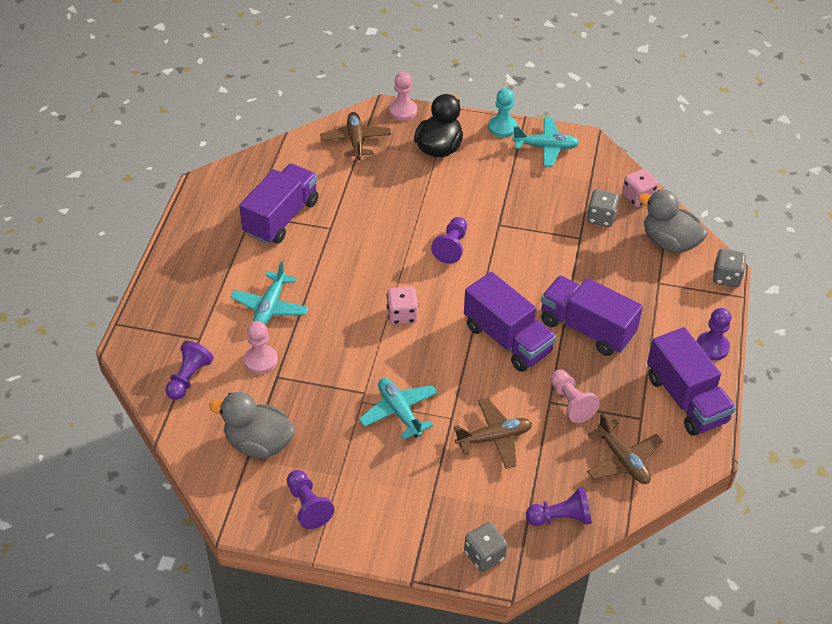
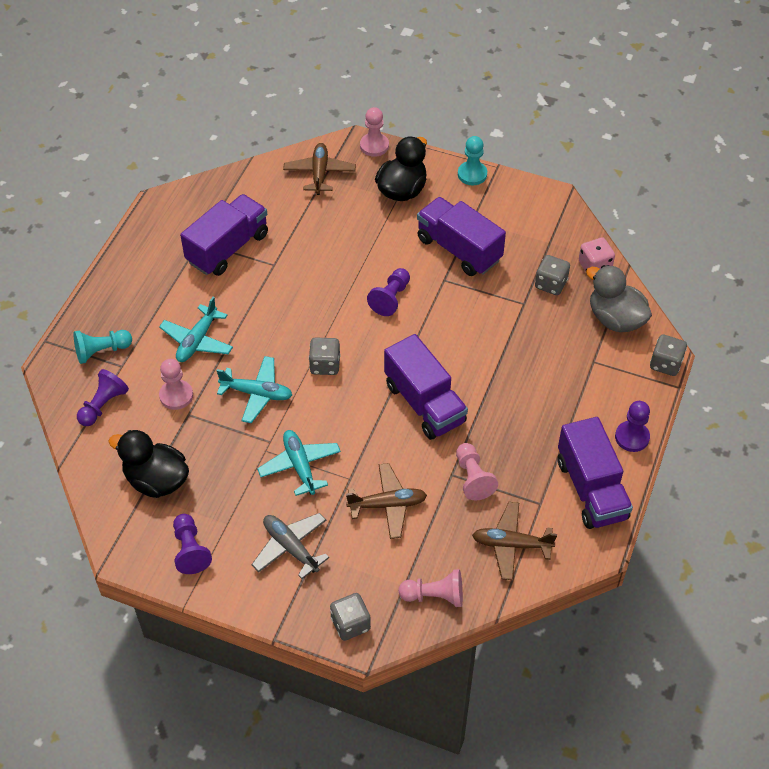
camera: 10 degrees right, 5 degrees up
grey duck [209,392,295,458] -> black duck [108,430,189,498]
pink dice [387,286,418,325] -> grey dice [309,338,340,375]
turquoise plane [512,118,579,167] -> turquoise plane moved to [217,356,292,423]
purple pawn [526,487,592,526] -> pink pawn [399,569,463,607]
purple truck [541,276,643,356] -> purple truck moved to [417,197,506,276]
brown plane [587,413,663,484] -> brown plane turned 120 degrees clockwise [472,502,557,580]
none -> turquoise pawn [73,330,132,364]
none -> grey plane [251,513,329,579]

